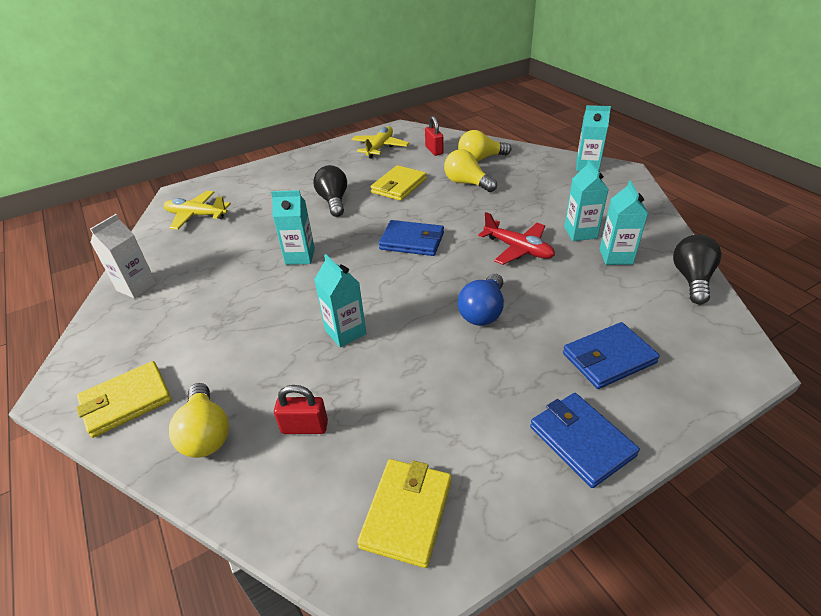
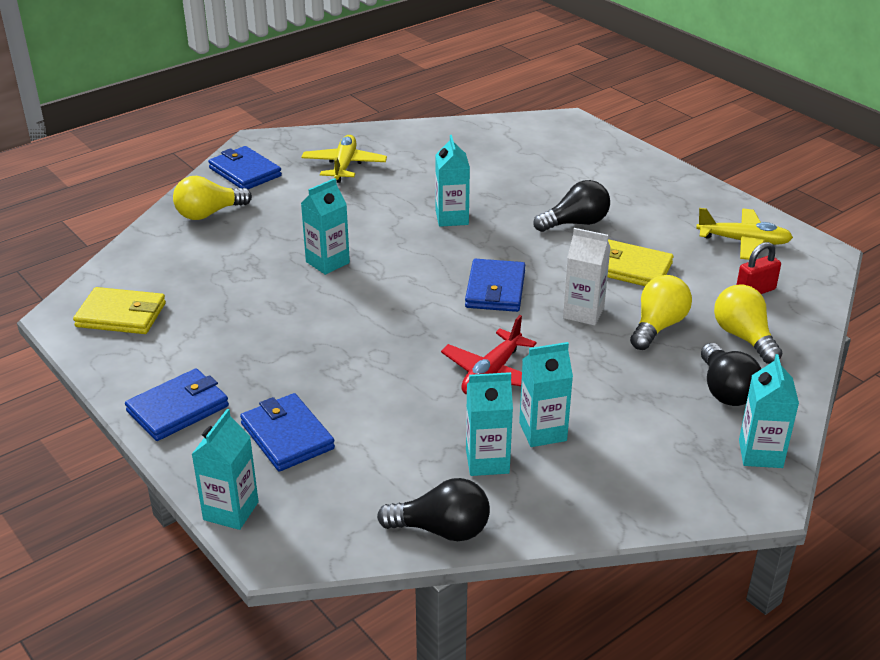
camera: 80 degrees right, 5 degrees down
yellow wallet [77,361,172,438] -> blue wallet [208,146,282,189]
white carton [90,214,156,299] -> white carton moved to [563,228,611,326]
yellow plane [163,191,231,230] -> yellow plane moved to [302,135,387,183]
red padlock [274,385,328,434] -> none
blue light bulb [458,274,504,326] -> none
none -> turquoise carton [191,409,259,530]
none -> black light bulb [701,343,761,406]

